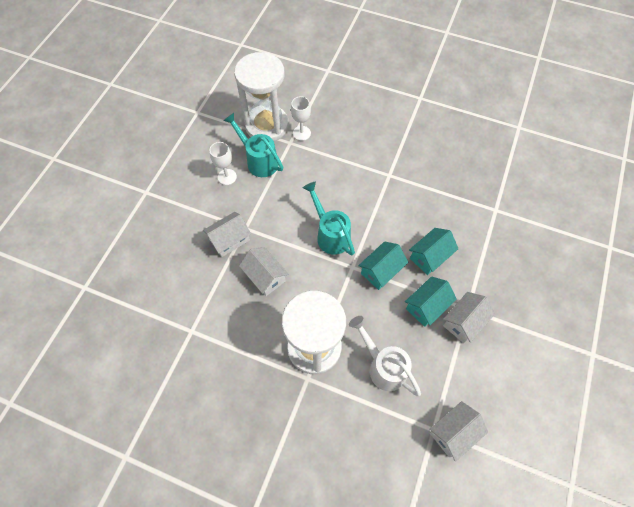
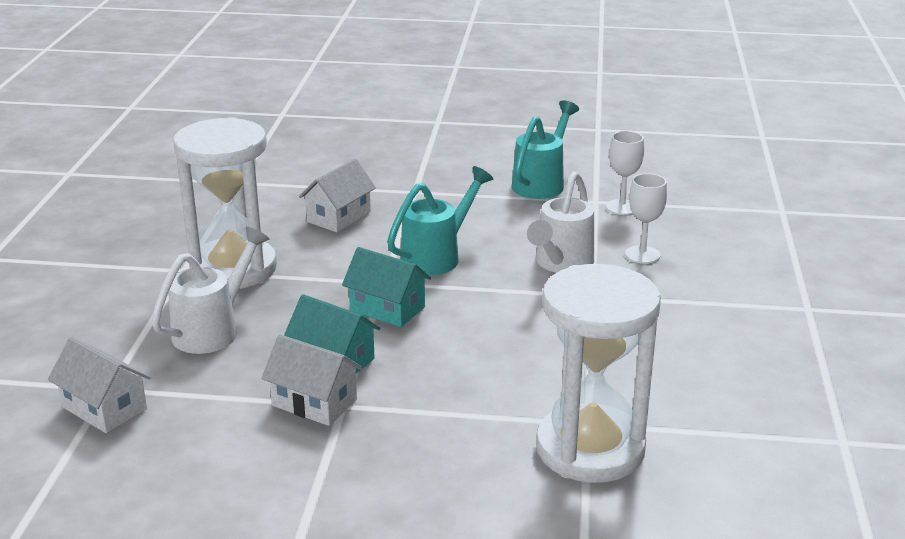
camera: 75 degrees right, 35 degrees down
white house [203,212,251,257] -> none
white goblet [210,142,237,185] -> white goblet moved to [625,173,667,264]
white hourglass [234,52,289,141] -> white hourglass moved to [536,264,661,483]
turquoise house [409,228,459,275] -> none
none -> white watering can [527,171,594,273]

